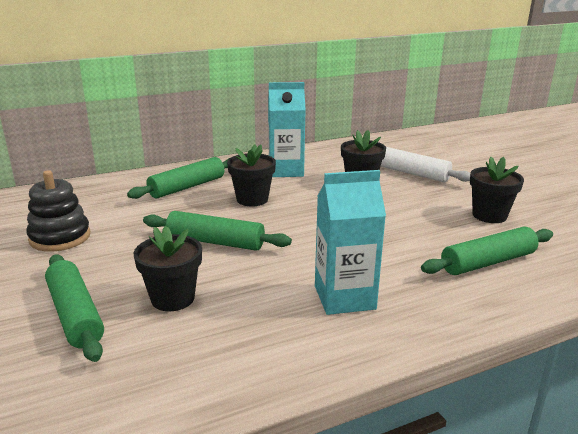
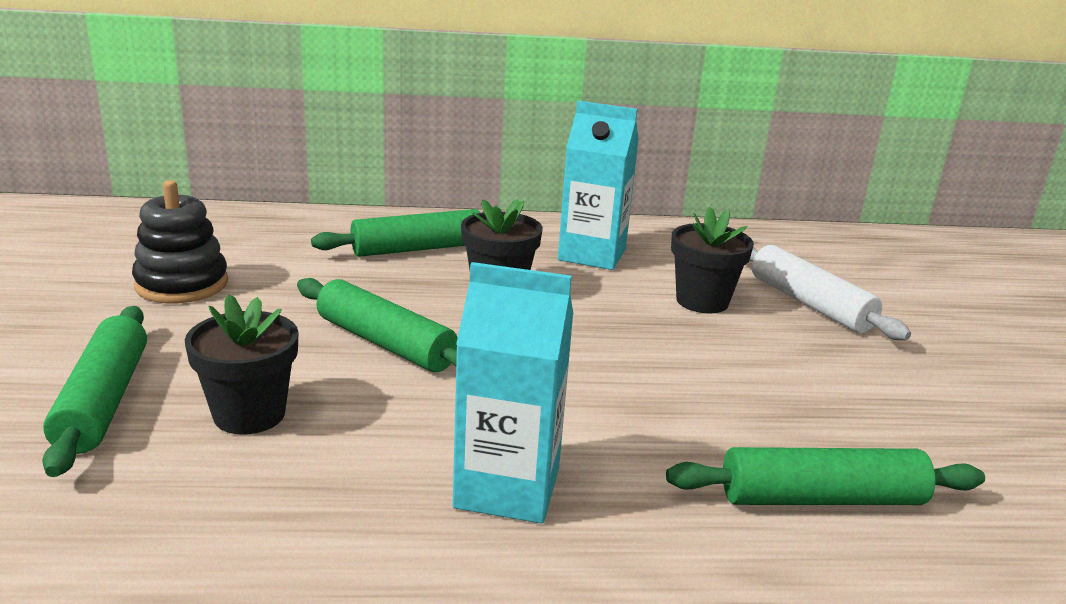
camera: 20 degrees right, 0 degrees up
black flower pot [470,157,524,223] -> none

